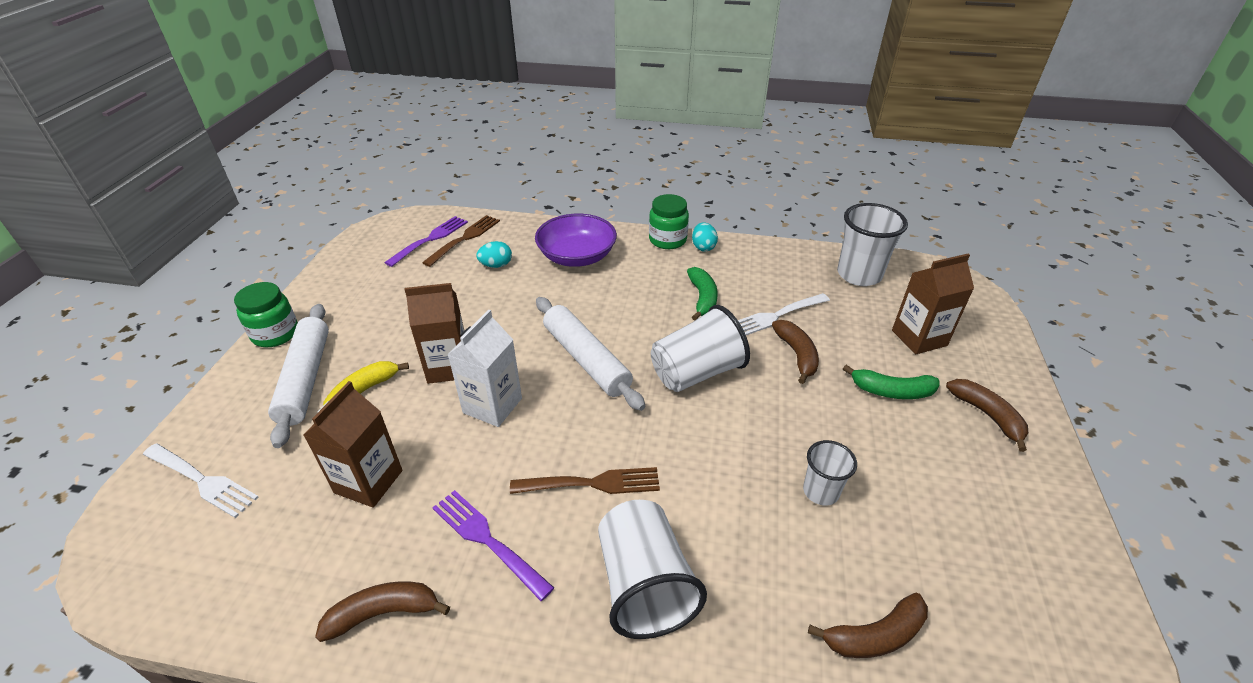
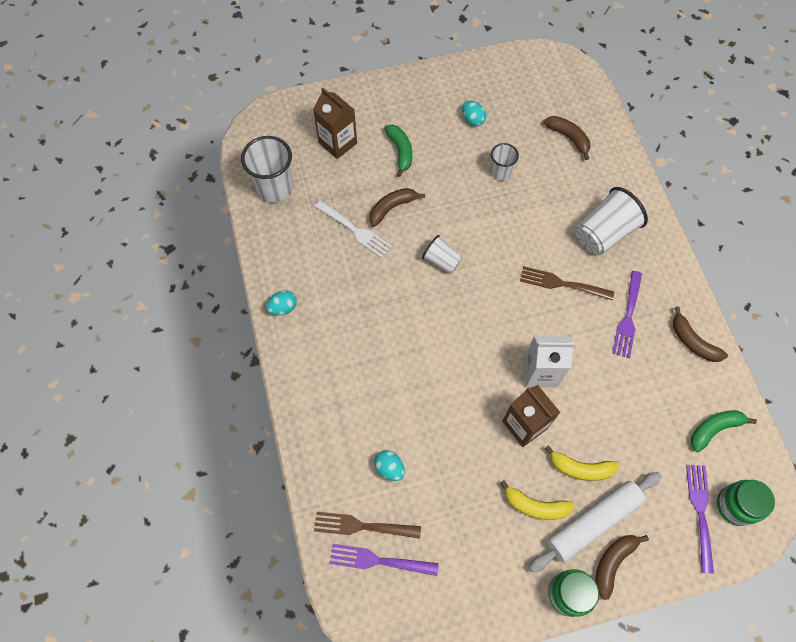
camera: 115 degrees left, 25 degrees up
white fork [143,444,259,518] -> purple fork [686,465,714,574]
brown carton [304,381,402,508] -> none
brown fork [510,467,660,494] -> brown fork turned 45 degrees counterclockwise [520,266,614,300]
purple bowl [535,214,617,267] -> none
white rolling pin [536,297,645,411] -> none
green jar [649,194,689,249] -> green jar moved to [717,480,775,526]
white cup [651,305,750,392] -> white cup [422,235,462,274], size x0.57
green banana [687,267,718,320] -> green banana moved to [691,410,757,452]
brown banana [946,379,1028,452] -> brown banana moved to [595,535,649,600]
none -> turquoise egg [462,101,486,126]
none -> yellow banana [500,480,574,520]

